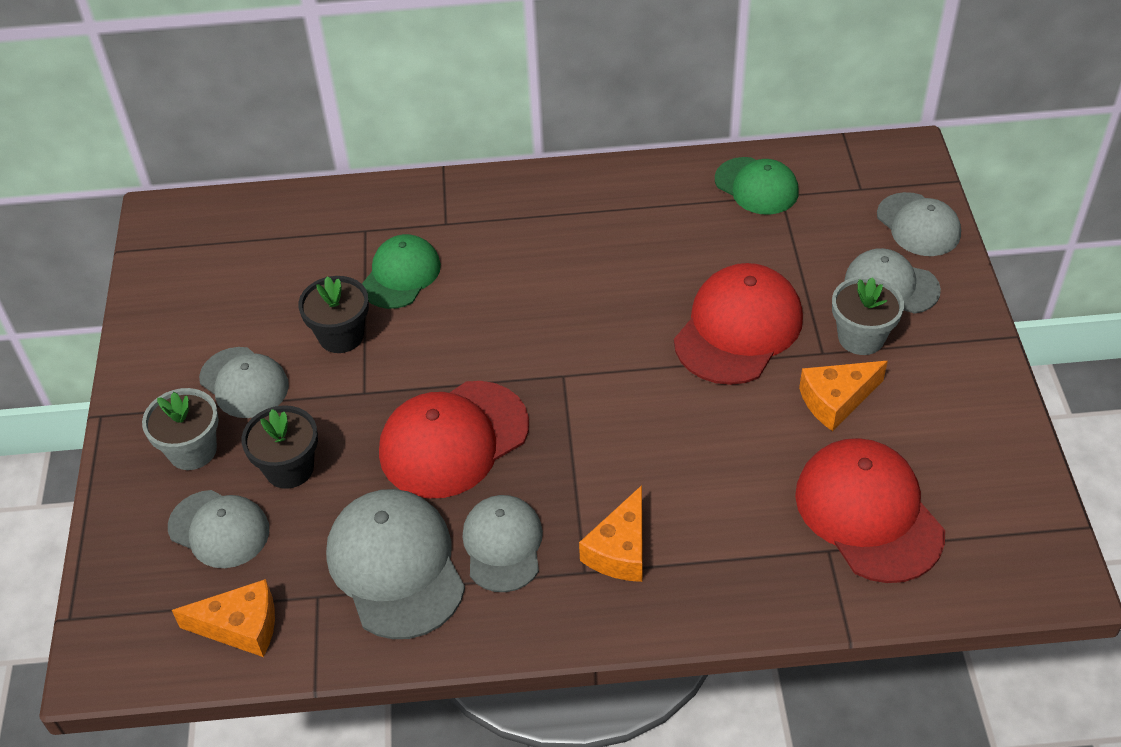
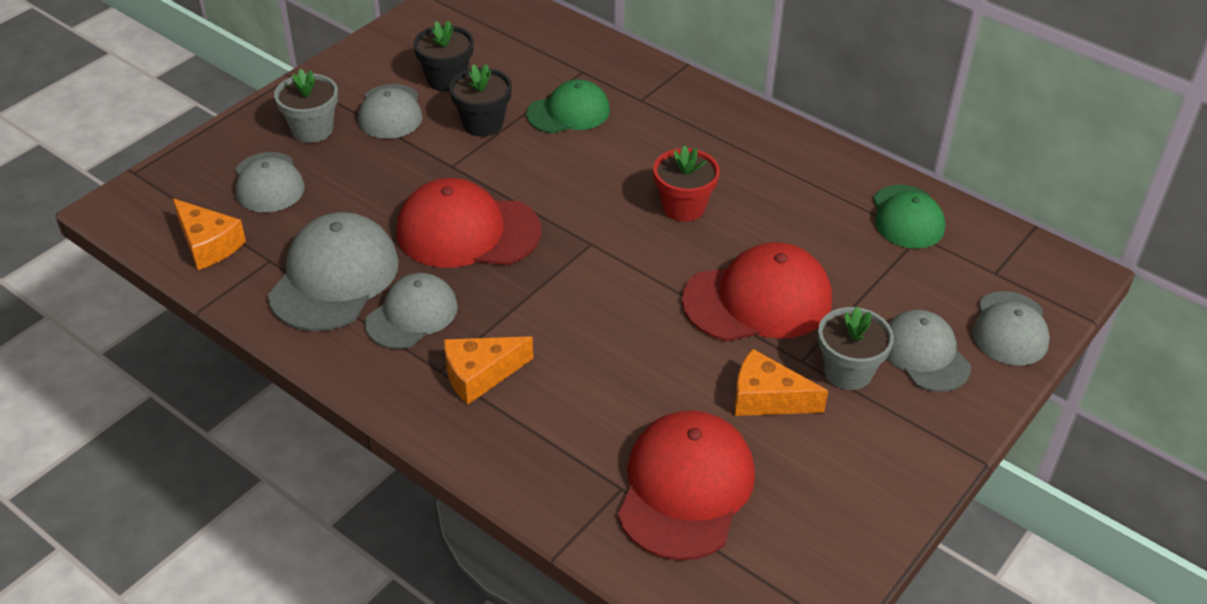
camera: 40 degrees right, 5 degrees down
black flower pot [242,405,318,489] -> black flower pot moved to [413,20,474,91]
none -> red flower pot [653,145,720,222]

